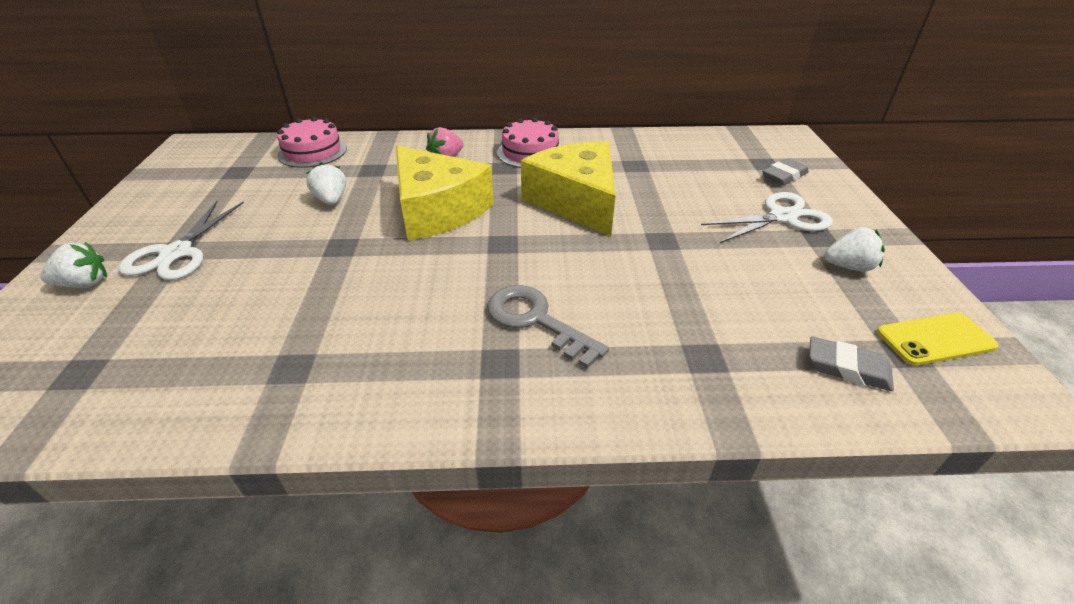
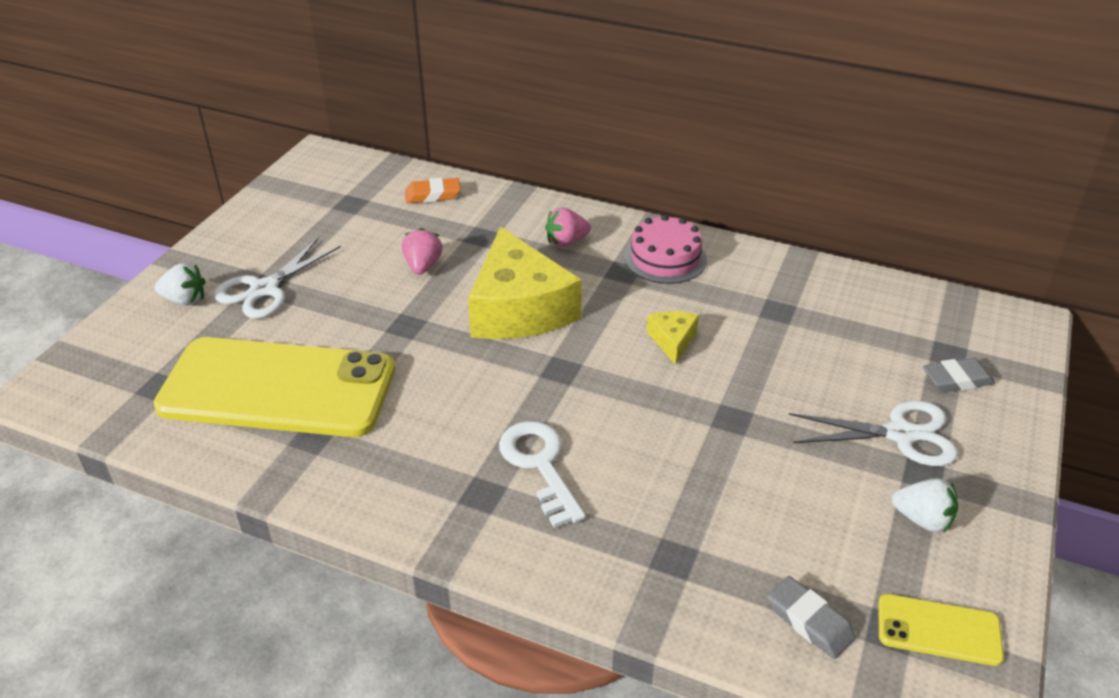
camera: 25 degrees right, 0 degrees up
pink cake [277,117,347,168] -> orange eraser [405,178,461,203]
white strawberry [306,162,346,205] -> pink strawberry [402,228,442,275]
grey key [487,285,609,369] -> white key [499,421,586,528]
yellow cheese [521,141,615,236] -> yellow cheese [647,311,699,365], size x0.44
none -> yellow phone [153,337,395,437]

